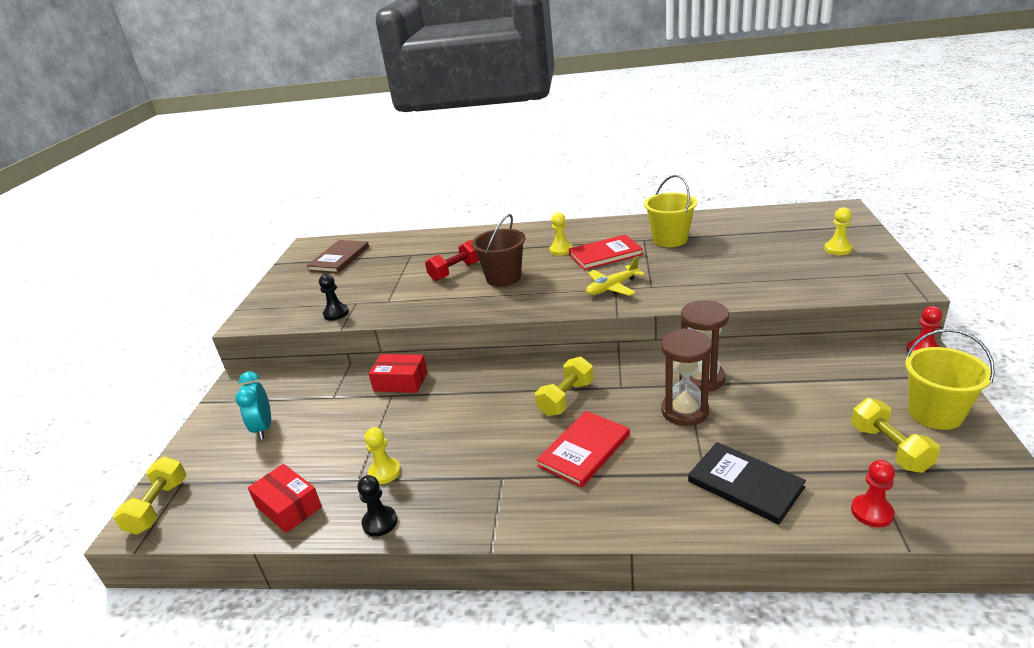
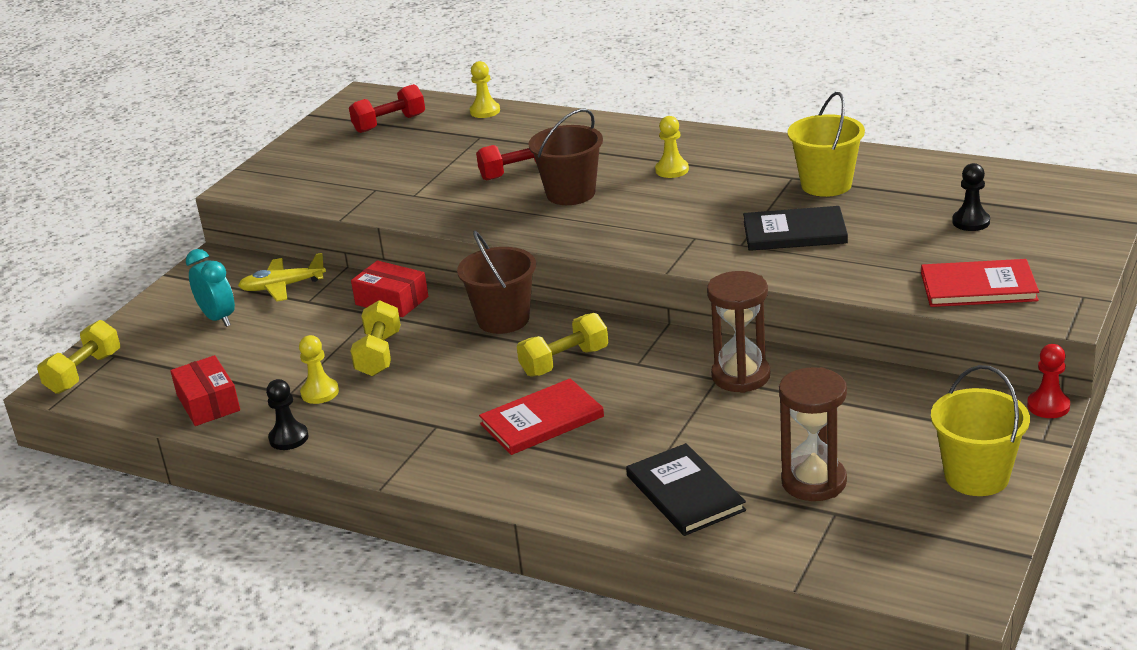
camera: 20 degrees right, 0 degrees up
turquoise clock [235,371,271,439] -> turquoise clock turned 135 degrees clockwise [186,249,235,327]
brown book [306,240,369,273] -> red dumbbell [349,84,425,133]
black pawn [319,274,349,320] -> black pawn moved to [952,163,990,231]
red book [569,234,643,270] -> red book moved to [921,259,1039,307]
yellow plane [586,256,645,296] -> yellow plane moved to [238,253,326,301]
brown hourglass [661,329,712,426] -> brown hourglass moved to [779,367,847,501]
yellow pawn [824,207,852,255] -> yellow pawn moved to [470,61,500,118]
yellow dumbbell [851,398,940,473] -> yellow dumbbell moved to [350,300,401,376]
red pawn [851,460,895,527] -> none
none -> brown bucket [457,231,536,334]
none -> black book [743,206,848,251]

